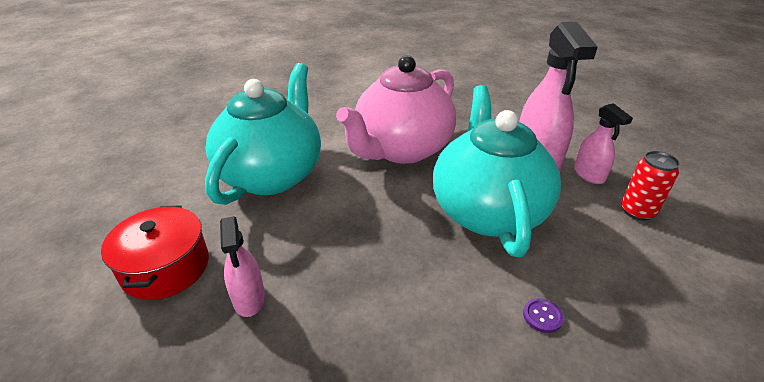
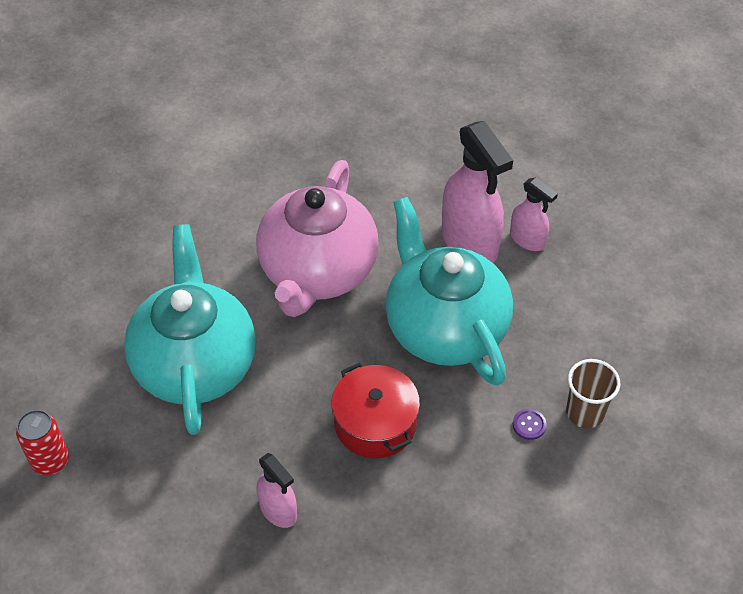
camera: 25 degrees left, 15 degrees up
red pot [101,205,209,300] -> red pot moved to [331,362,420,458]
red can [621,151,680,221] -> red can moved to [16,410,69,475]
none -> brown cup [566,359,620,428]

